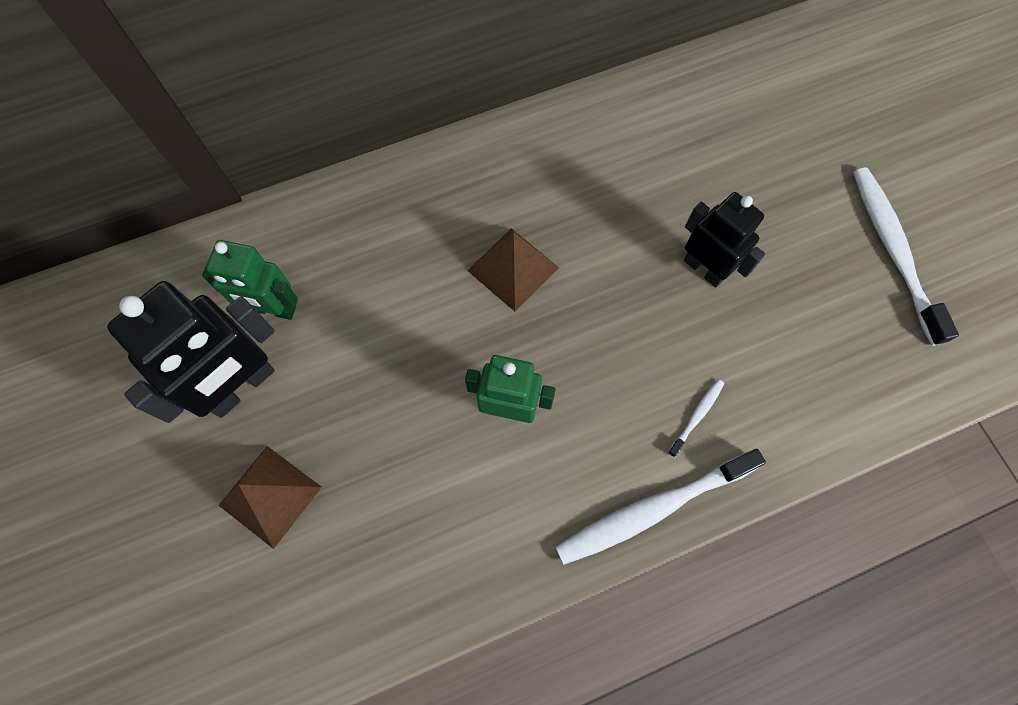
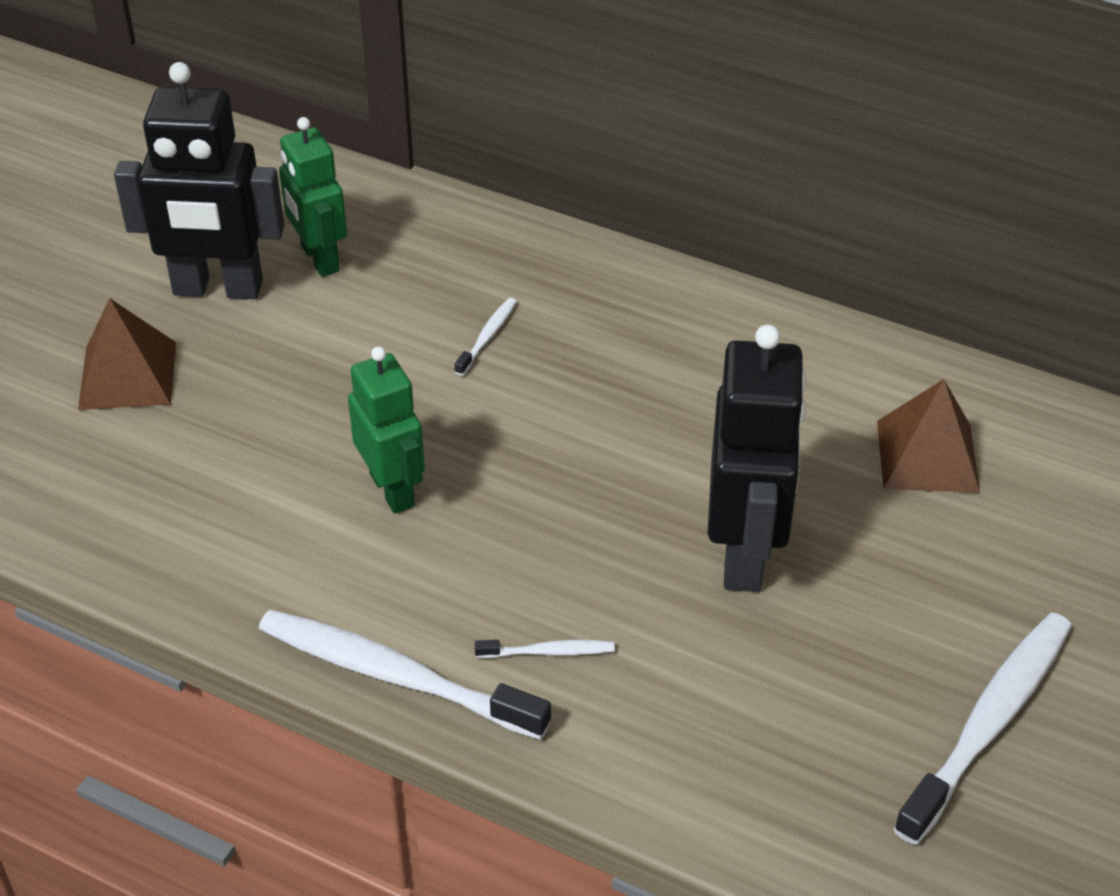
camera: 50 degrees right, 25 degrees down
brown pyramid [467,228,559,311] -> brown pyramid moved to [877,379,980,493]
black robot [684,192,765,288] -> black robot [708,324,806,592], size x1.53
none -> white toothbrush [455,298,517,376]

